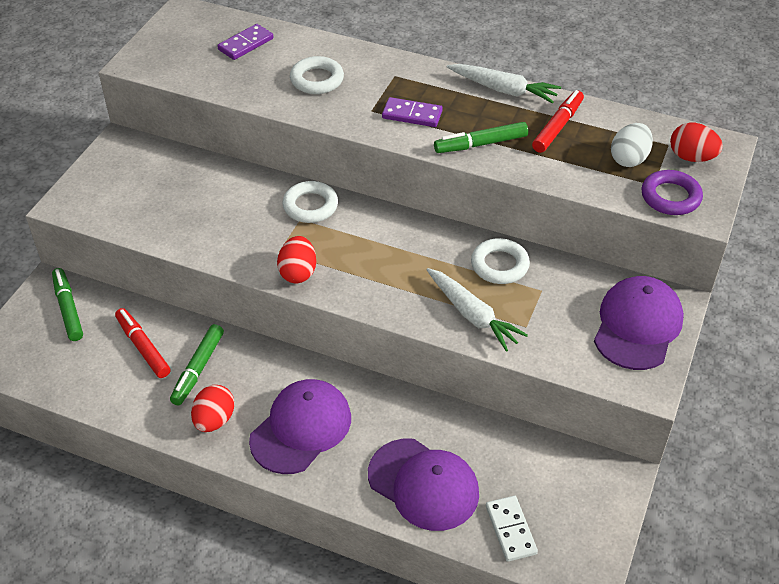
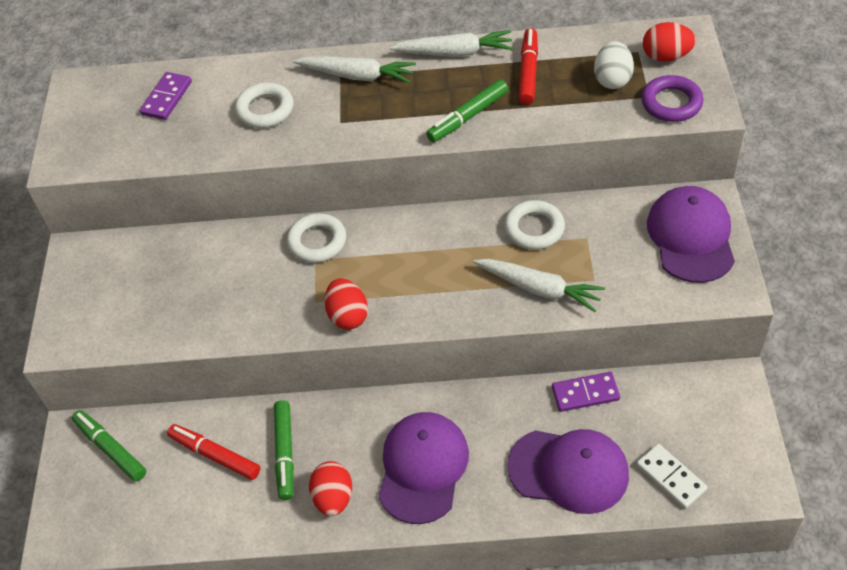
camera: 20 degrees left, 5 degrees up
purple domino [382,97,443,127] -> purple domino moved to [552,372,620,412]
none -> white carrot [293,56,416,83]

